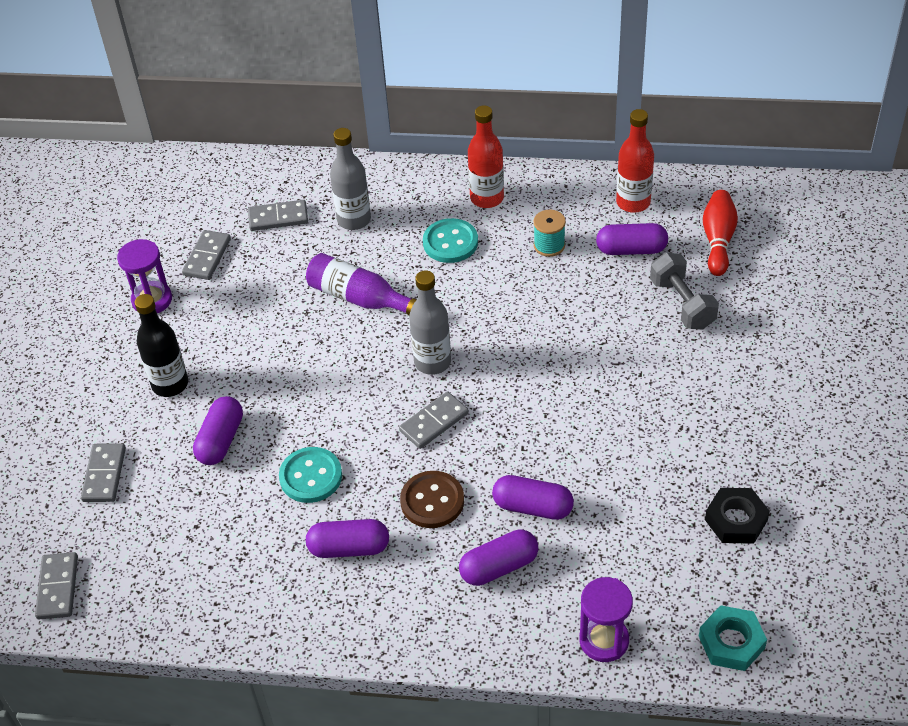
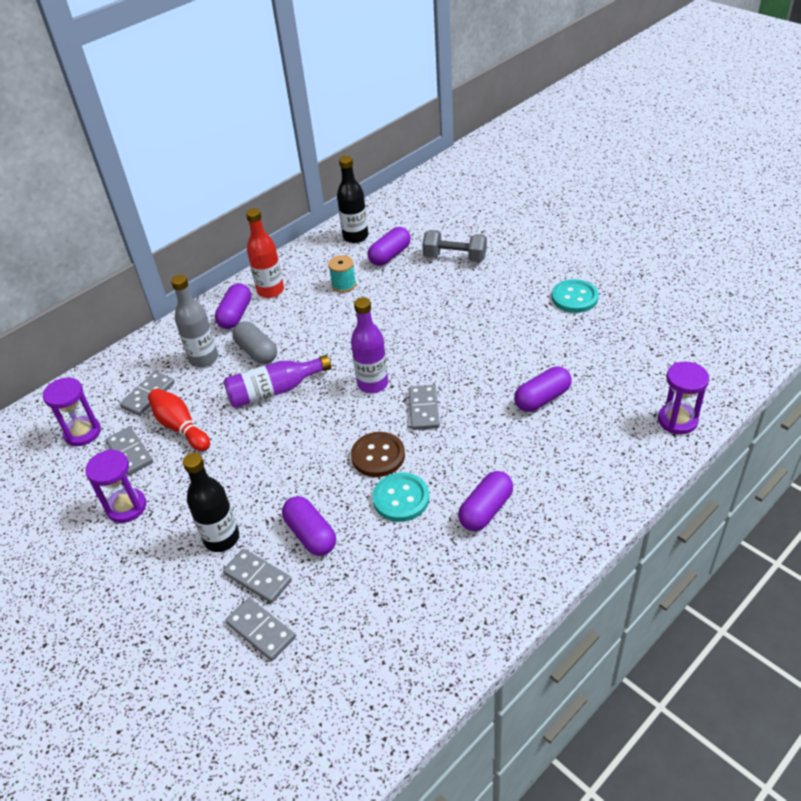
camera: 50 degrees left, 5 degrees down
grey domino [35,552,78,619] -> grey domino moved to [223,549,292,603]
brown button [400,471,464,528] -> brown button moved to [351,432,405,477]
grey bottle [409,270,451,375] -> purple bottle [351,297,388,393]
turquoise button [423,218,478,263] -> turquoise button moved to [552,279,599,313]
purple capsule [459,529,538,586] -> purple capsule moved to [215,283,251,329]
red bottle [616,109,654,213] -> black bottle [337,156,368,243]
turquoise nut [699,605,767,671] -> none
red bowling pin [703,190,738,276] -> red bowling pin moved to [148,388,210,451]
black nut [705,488,770,544] -> none
none -> purple hourglass [43,378,101,446]
none -> grey capsule [232,321,277,364]

